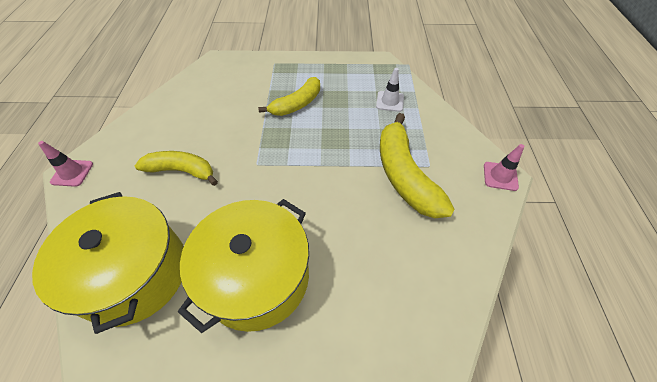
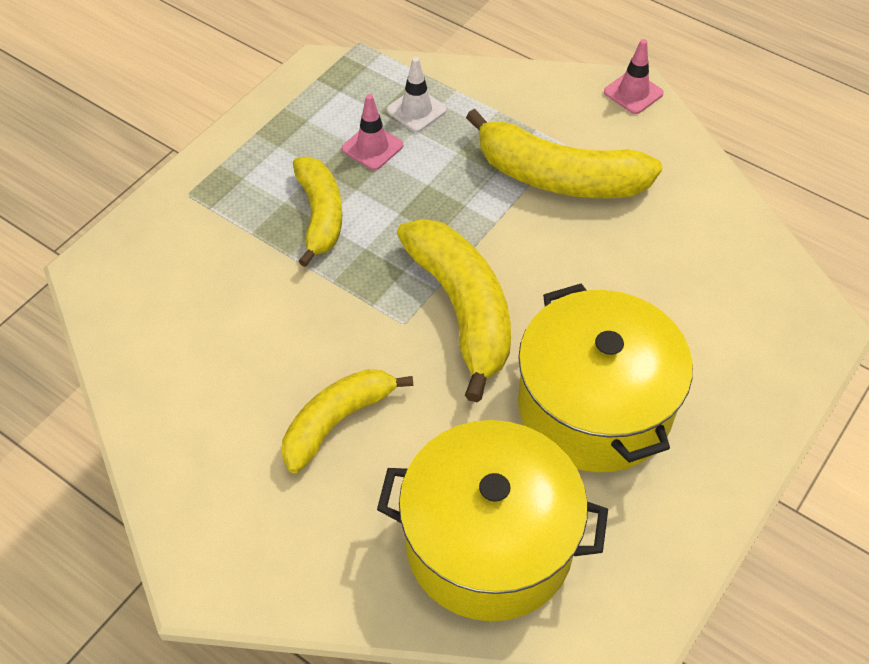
camera: 55 degrees left, 0 degrees up
pink traffic cone [38,141,93,187] -> pink traffic cone moved to [342,94,403,170]
none -> yellow banana [397,219,511,402]

